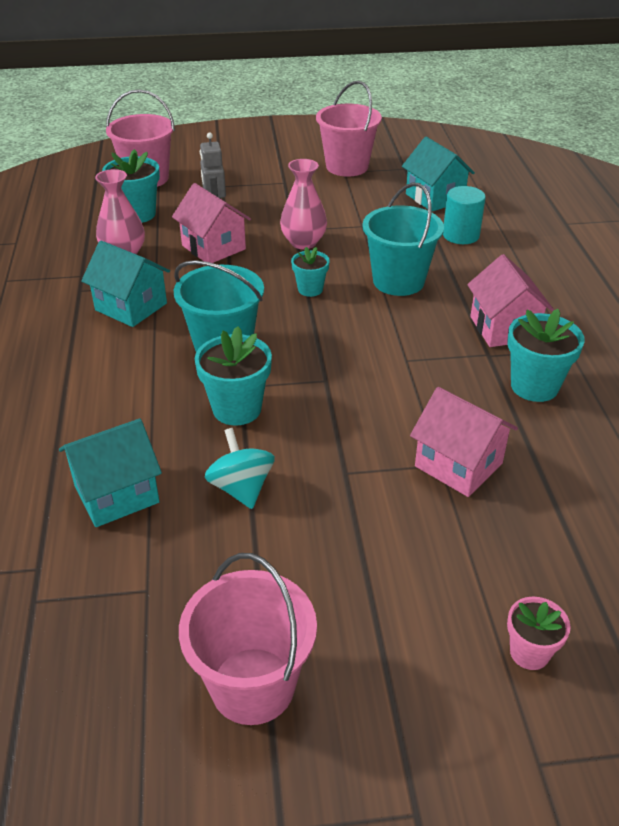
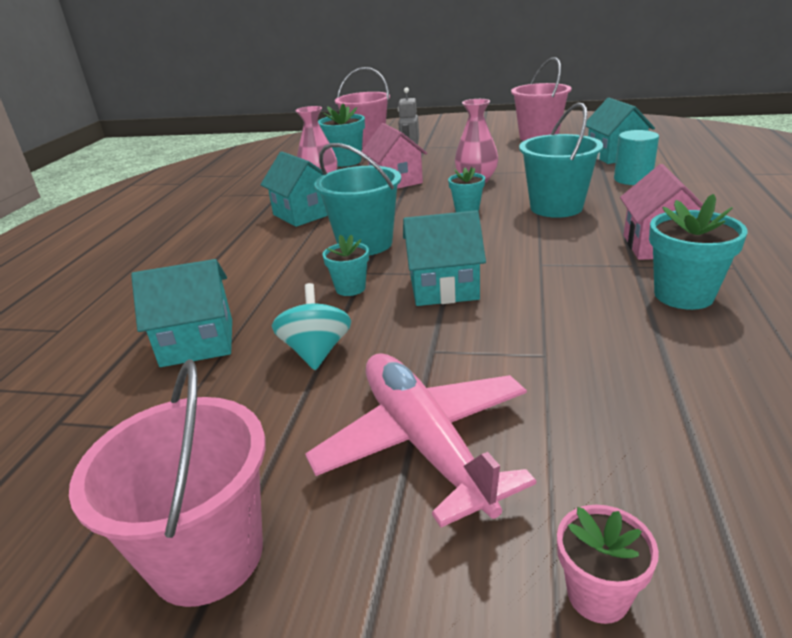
camera: 20 degrees right, 10 degrees down
turquoise flower pot [195,326,272,425] -> turquoise flower pot [323,234,369,296], size x0.61
pink house [410,387,518,497] -> none
none -> pink plane [305,353,536,527]
none -> turquoise house [403,210,486,306]

